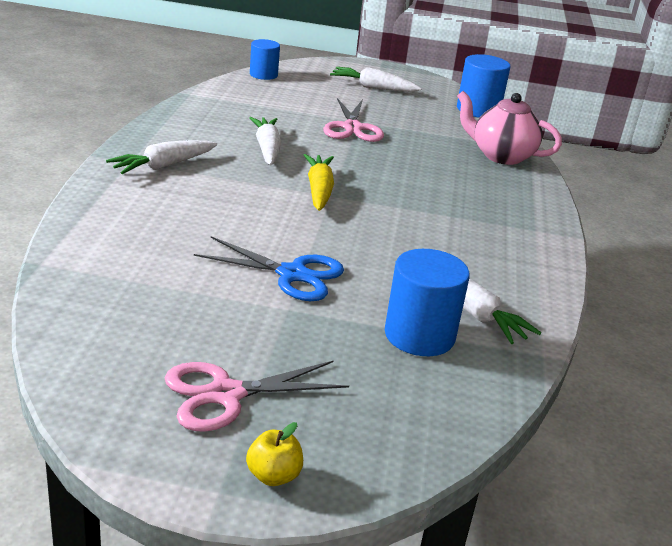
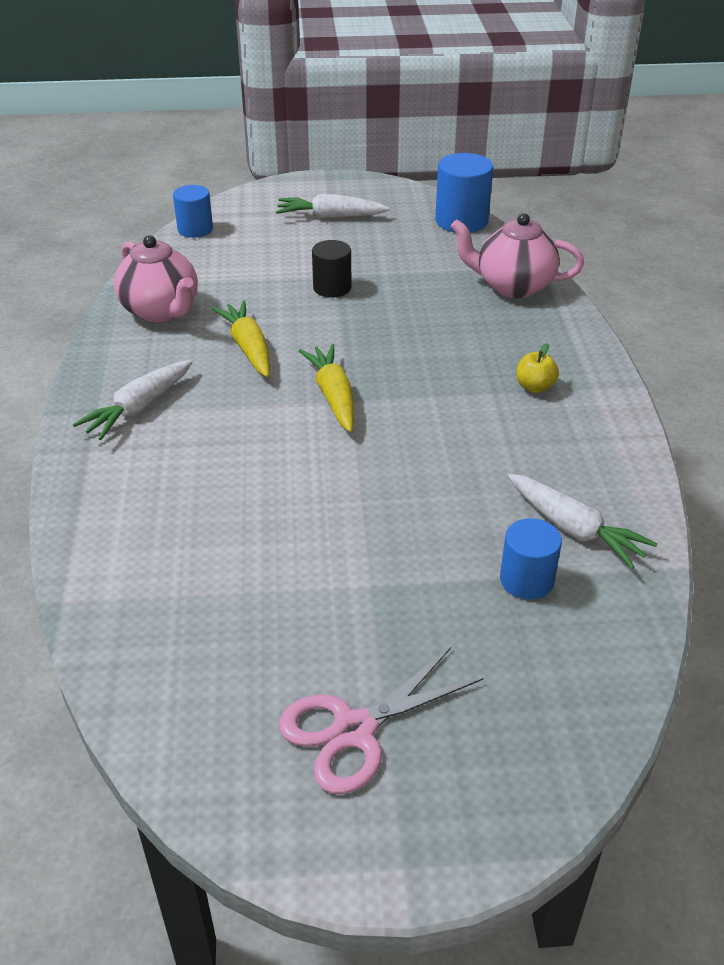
camera: 10 degrees left, 10 degrees up
blue scissors [194,236,344,301] -> none
yellow apple [246,422,303,486] -> yellow apple moved to [516,343,559,393]
white carrot [249,117,281,165] -> yellow carrot [212,301,270,377]
pink scissors [323,98,384,142] -> black cylinder [312,240,351,298]
blue cylinder [385,249,470,356] -> blue cylinder [500,518,562,600], size x0.66
none -> pink teapot [114,235,198,322]

